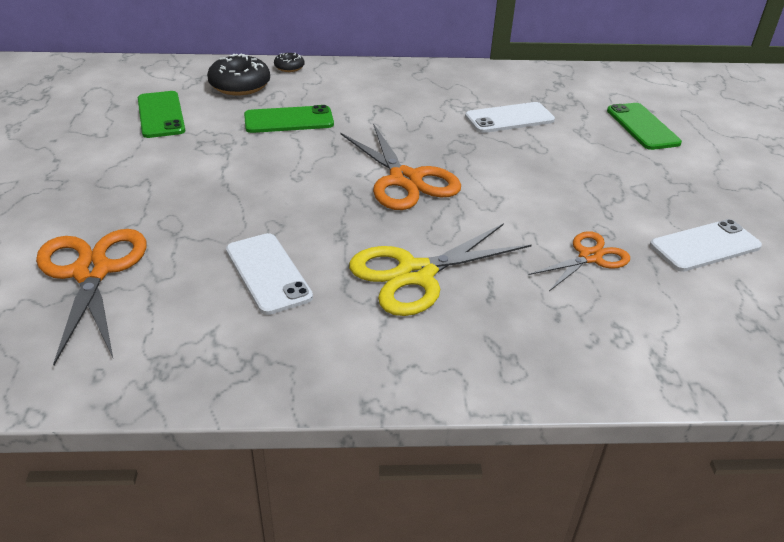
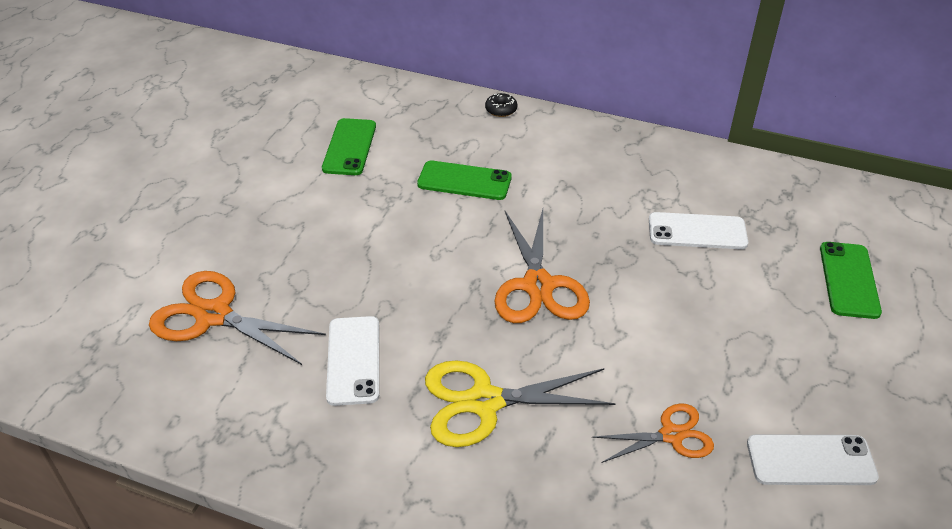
camera: 25 degrees right, 5 degrees up
orange scissors [36,229,146,365] -> orange scissors turned 75 degrees counterclockwise [149,271,326,365]
black donut [207,54,270,95] -> none

